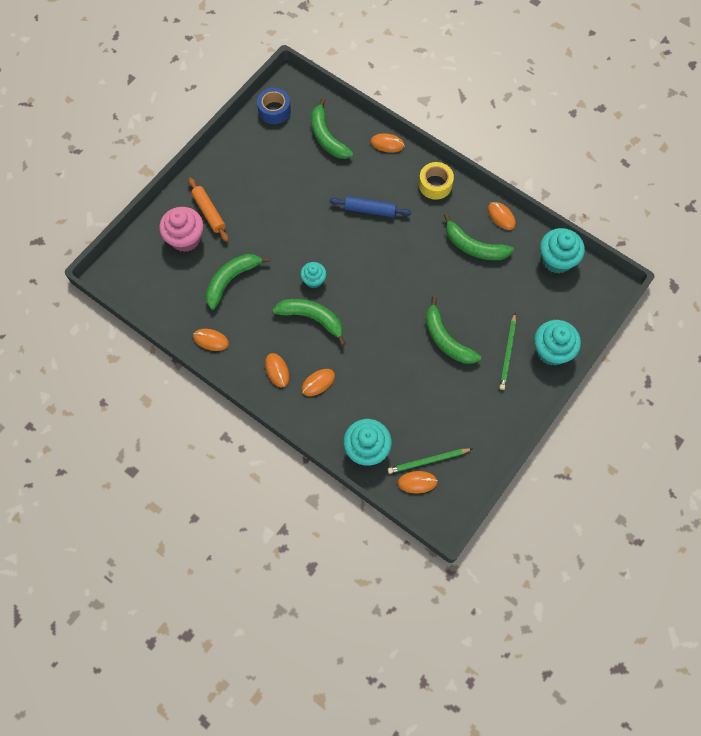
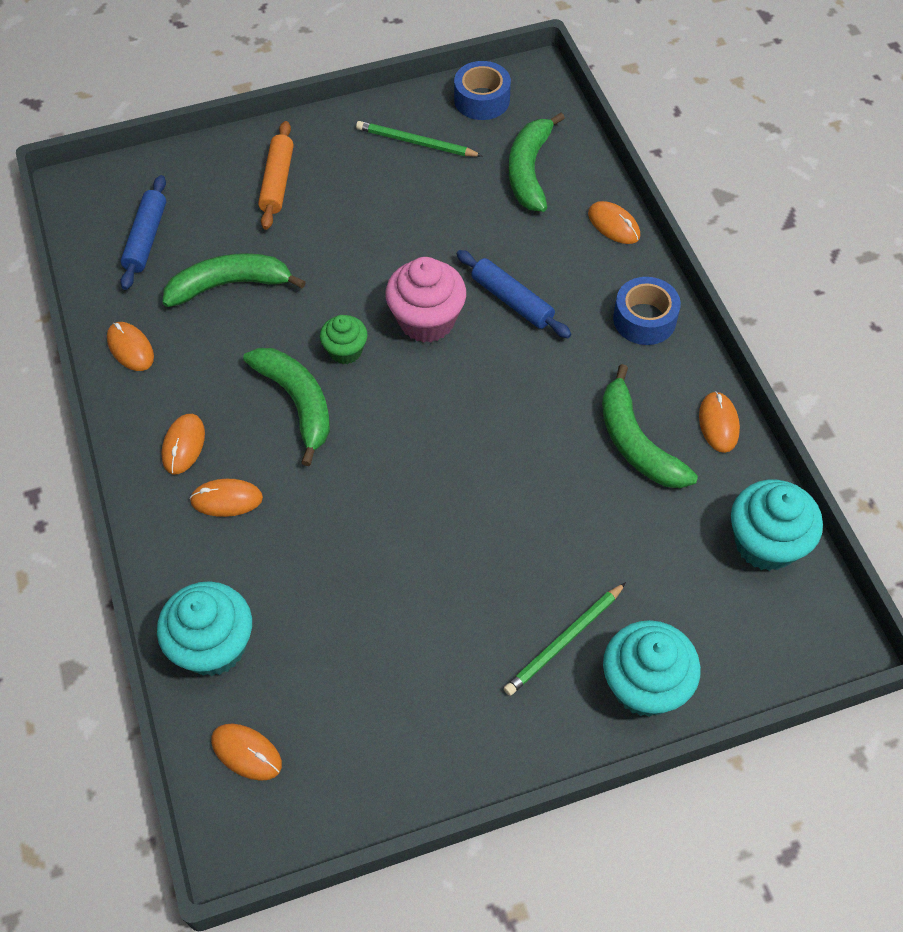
camera: 35 degrees right, 10 degrees down
pink cupcake [159,207,204,252] -> pink cupcake moved to [385,257,466,343]
turquoise cupcake [300,262,327,289] -> green cupcake [320,315,368,364]
green pencil [388,448,472,474] -> green pencil moved to [356,121,482,157]
yellow tape [419,162,454,200] -> blue tape [613,277,681,345]
green banana [426,296,481,364] -> none
none -> blue rolling pin [120,175,166,290]

